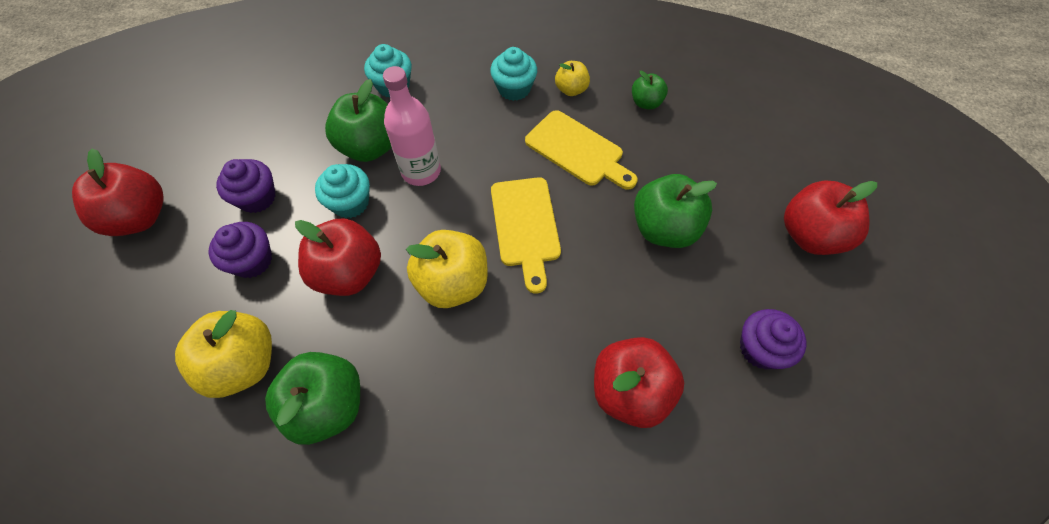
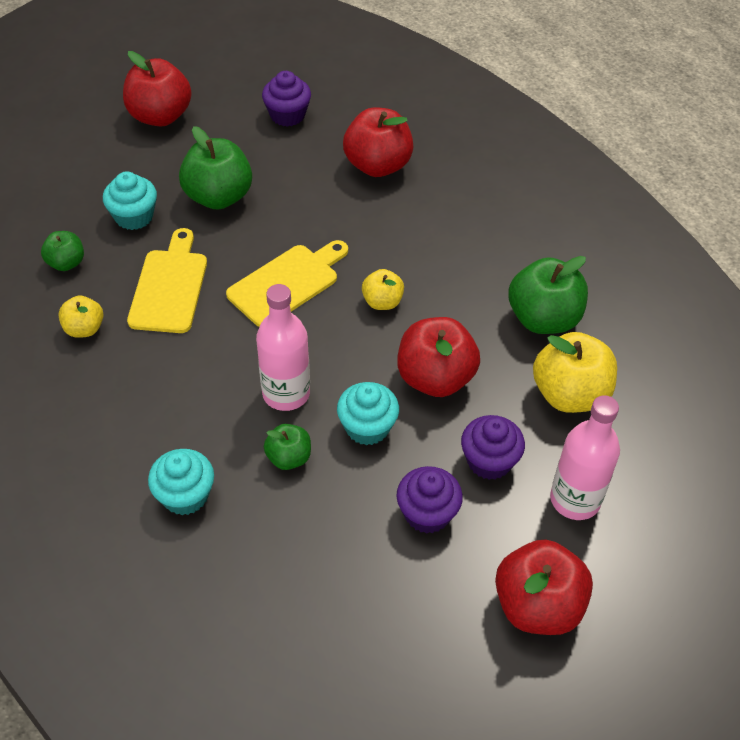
camera: 125 degrees left, 10 degrees down
green apple [325,79,392,162] -> green apple [264,424,311,470], size x0.55
yellow apple [406,230,488,308] -> yellow apple [362,269,404,310], size x0.55
turquoise cupcake [490,47,537,101] -> turquoise cupcake moved to [103,171,157,230]
none -> pink bottle [550,395,620,520]

